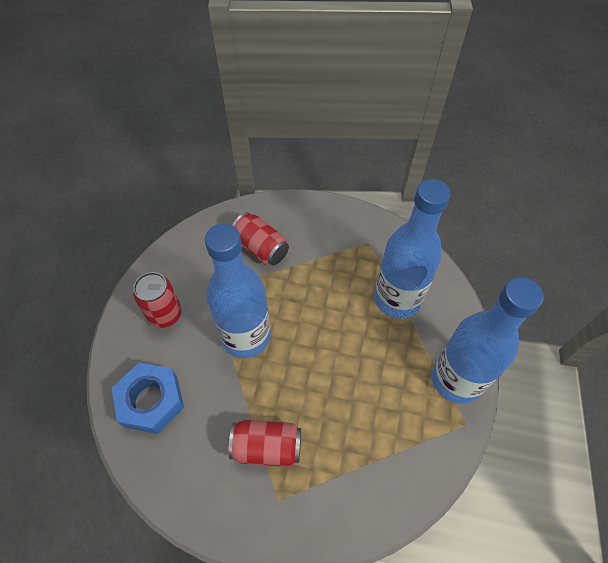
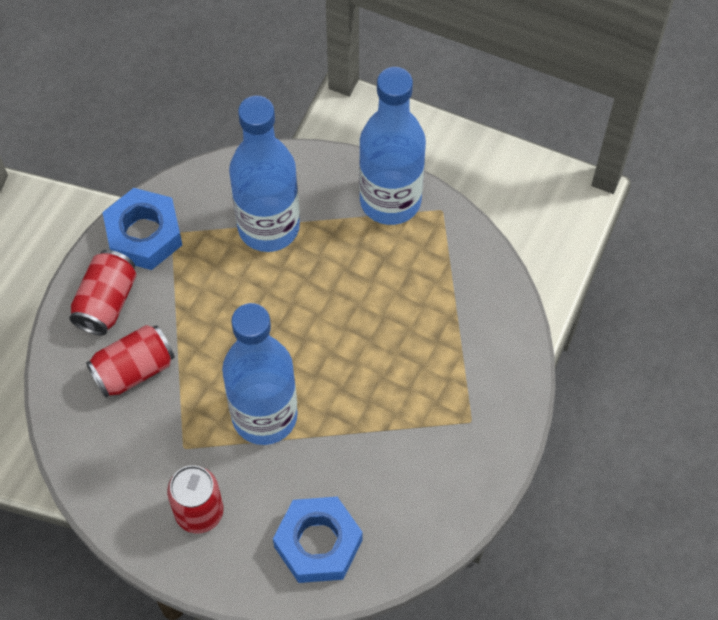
camera: 75 degrees left, 5 degrees up
red can [228,420,301,467] -> red can moved to [69,250,136,335]
none -> blue nut [102,188,182,270]

